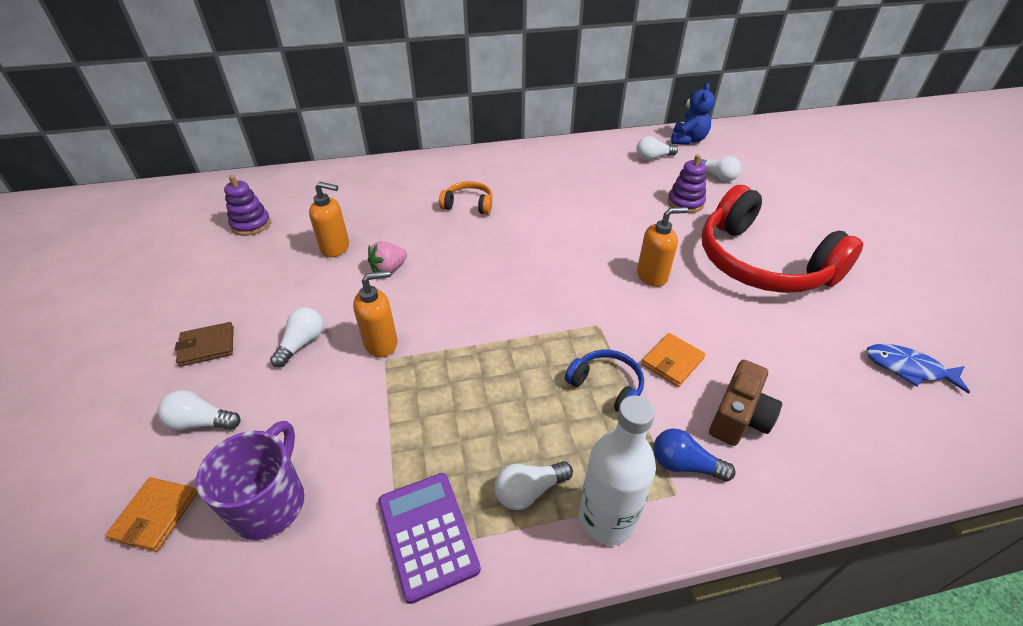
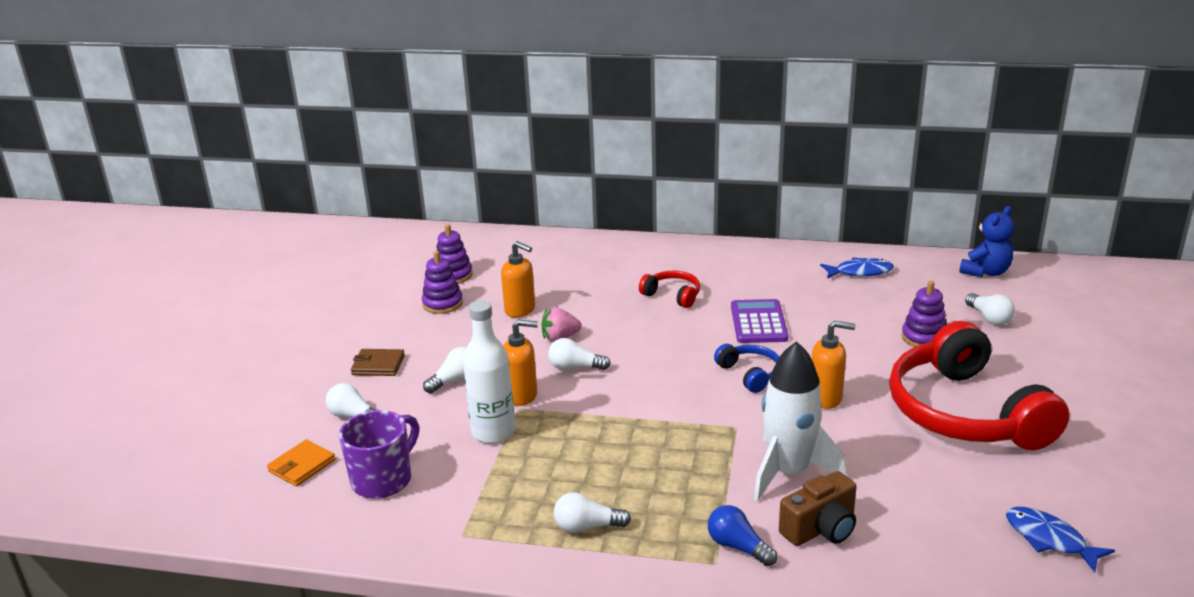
camera: 25 degrees right, 15 degrees down
purple calculator [379,473,481,604] -> purple calculator moved to [731,299,788,343]
orange headphones [439,181,493,215] -> red headphones [639,271,700,308]
blue headphones [565,350,644,412] -> blue headphones moved to [714,344,779,393]
white bottle [579,396,656,546] -> white bottle moved to [463,300,515,443]
white light bulb [636,136,678,161] -> white light bulb moved to [548,338,611,370]
orange wallet [642,333,705,387] -> white rocket [754,341,846,502]
none -> purple stacking toy [422,251,463,314]
none -> blue fish [820,257,894,279]

